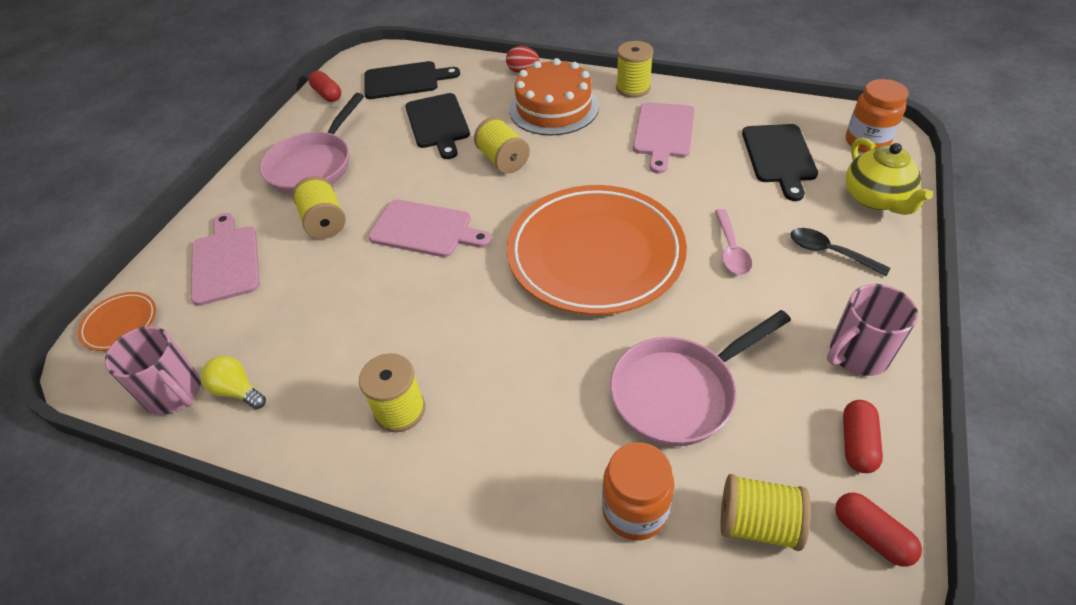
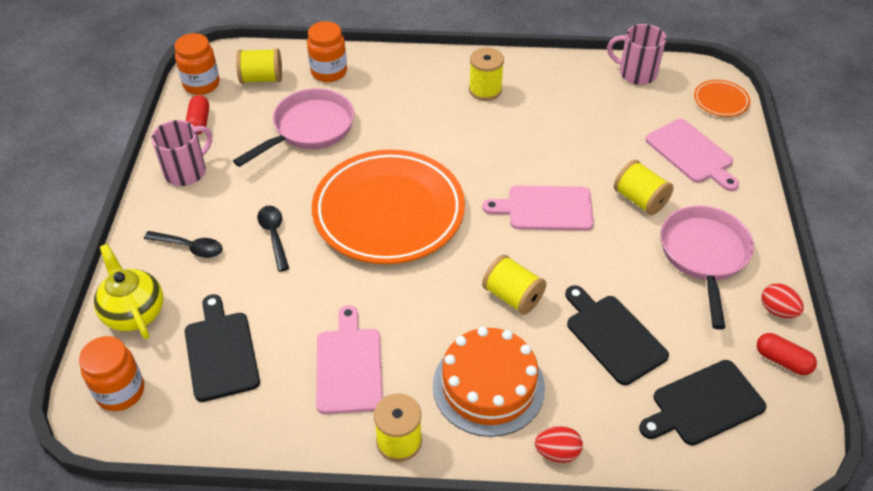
camera: 160 degrees right, 0 degrees up
yellow light bulb [201,356,266,409] -> none
pink spoon [715,209,752,275] -> black spoon [257,206,289,272]
red capsule [835,493,922,567] -> orange jar [175,33,220,95]
none -> red egg [761,283,804,318]

